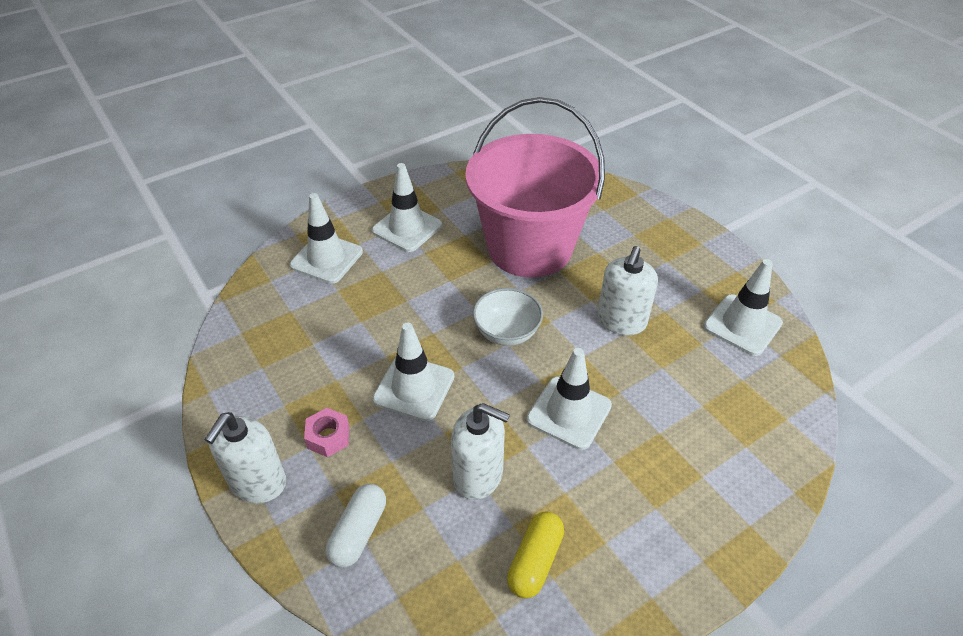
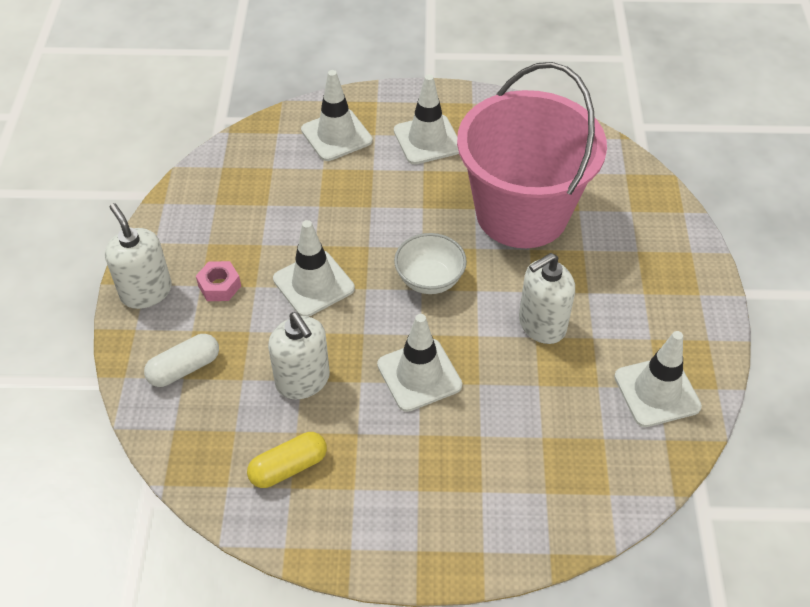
camera: 35 degrees right, 5 degrees up
white soap dispenser [204,412,286,503] -> white soap dispenser turned 90 degrees clockwise [105,203,172,309]

